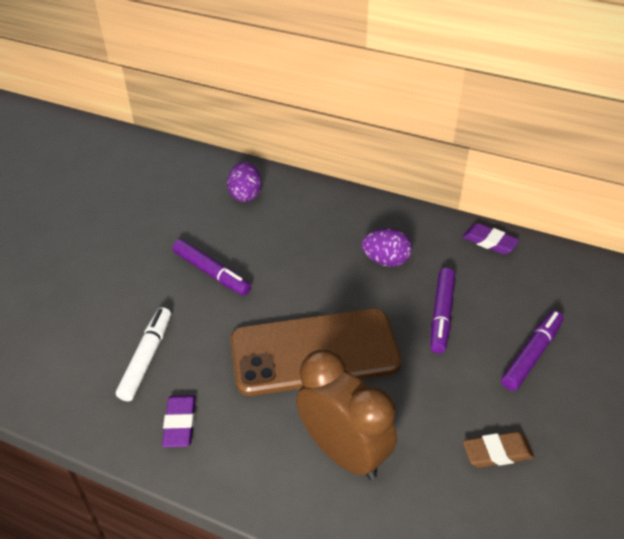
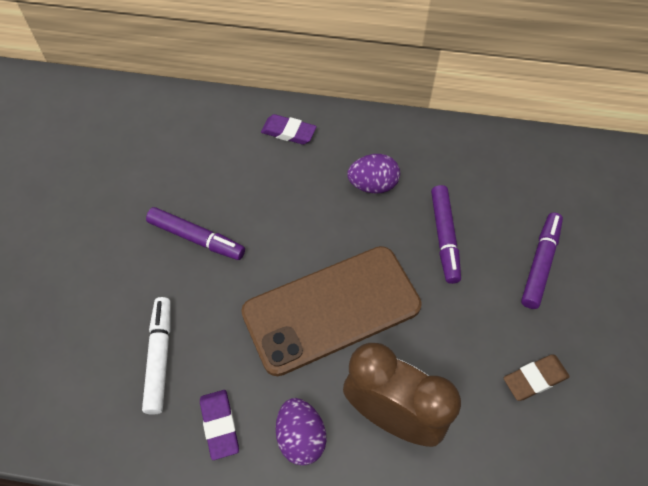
camera: 15 degrees left, 15 degrees up
purple egg [227,162,261,202] -> purple egg moved to [276,398,327,466]
purple eraser [462,223,519,255] -> purple eraser moved to [261,114,317,145]

